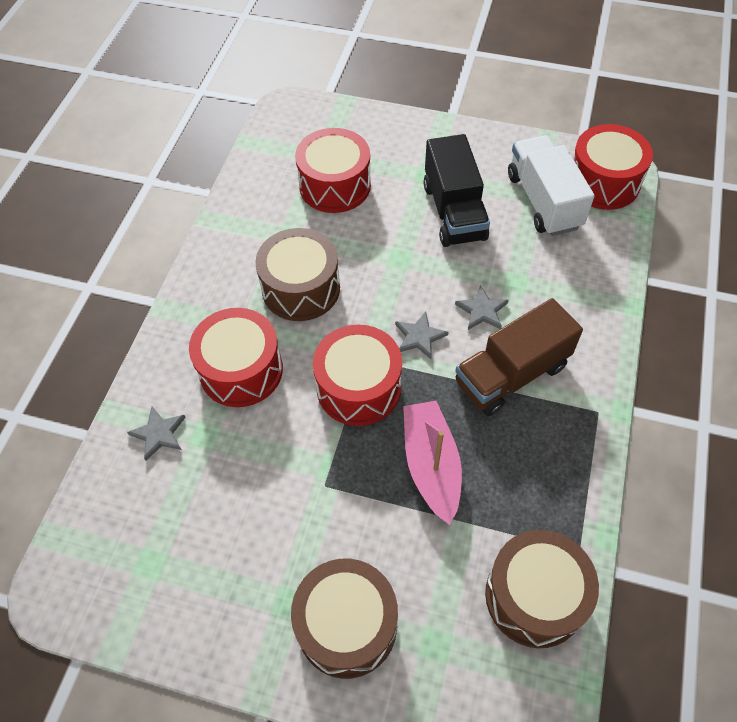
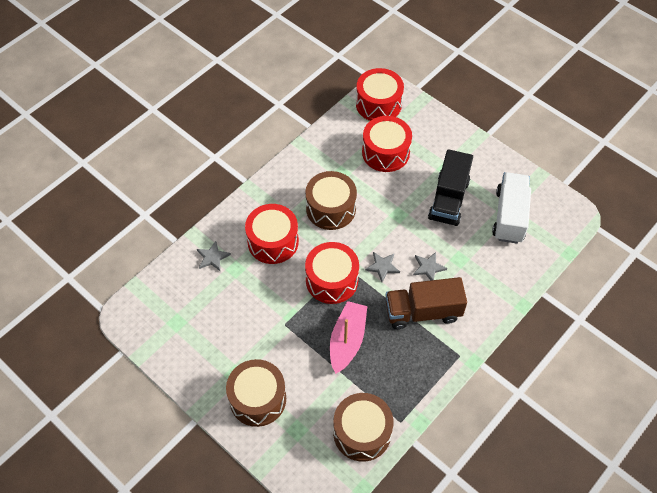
camera: 25 degrees right, 0 degrees up
red drum [573,124,653,210] -> red drum moved to [356,68,404,121]

